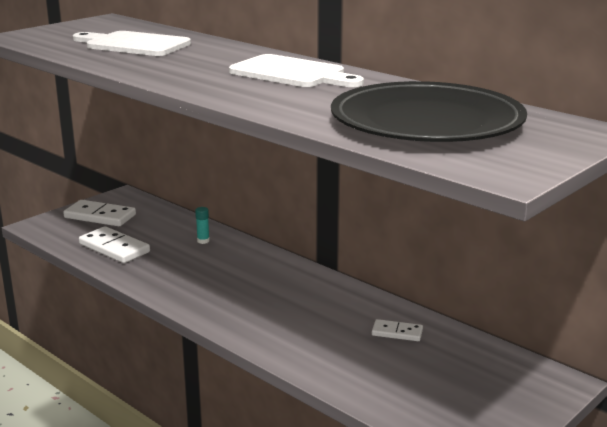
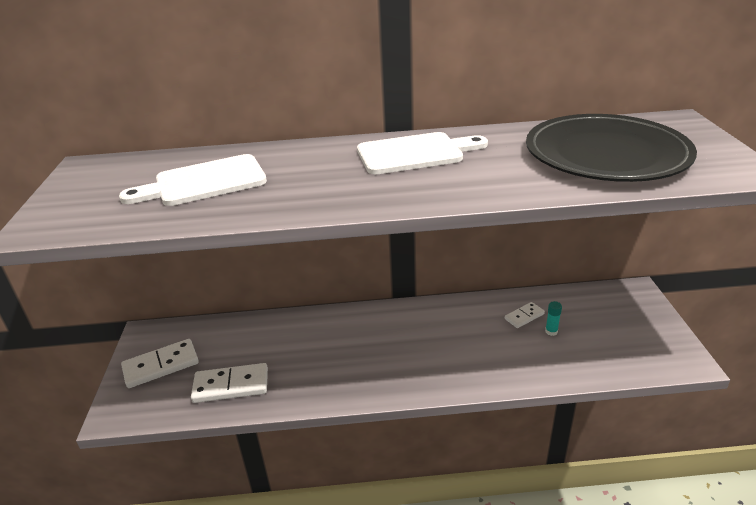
camera: 45 degrees left, 10 degrees up
turquoise glue stick [195,207,210,244] -> turquoise glue stick moved to [545,301,562,336]

